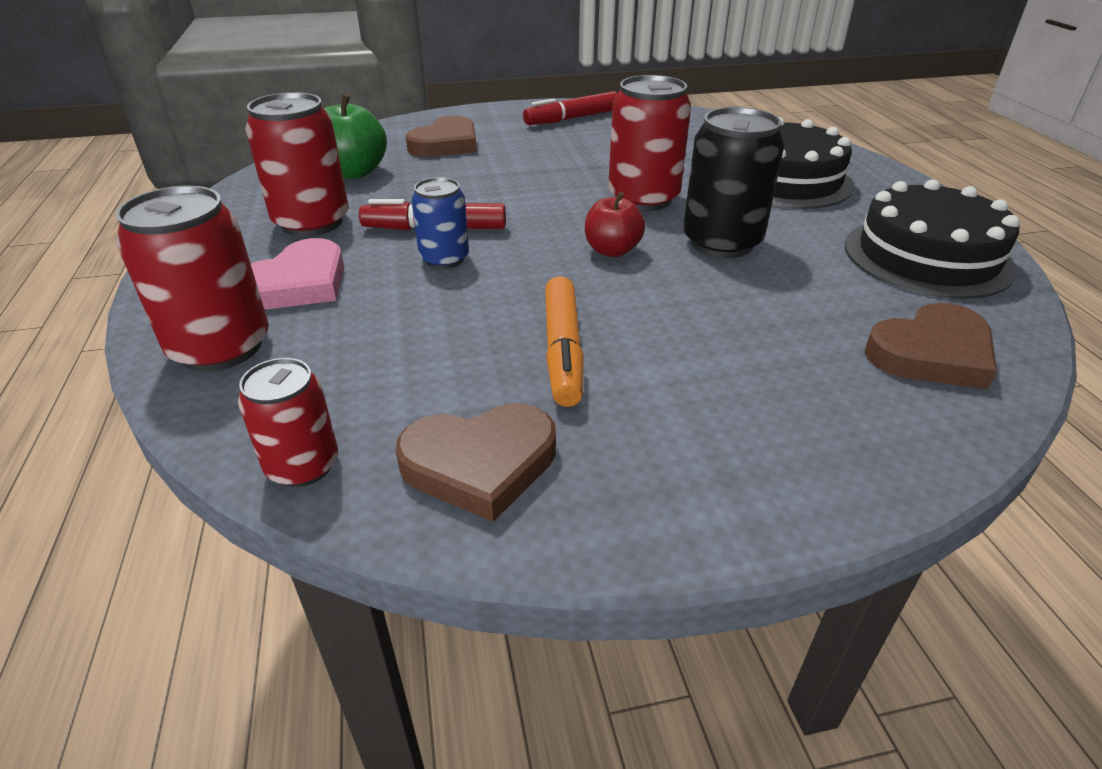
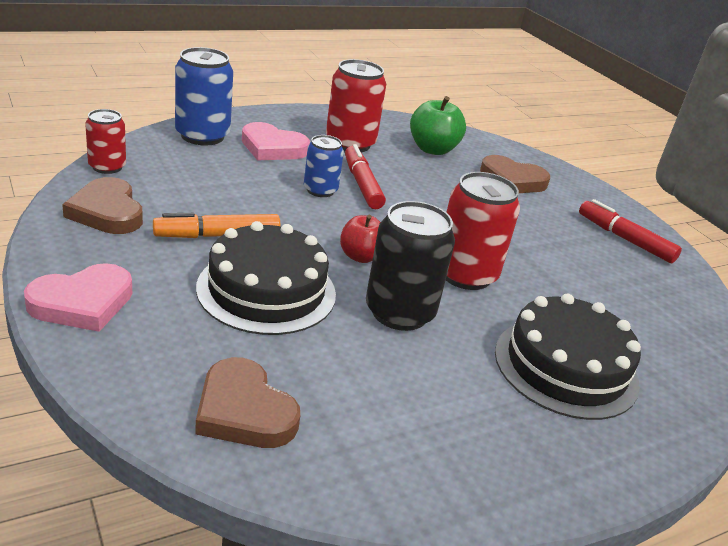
camera: 70 degrees right, 5 degrees down
red can [116,186,269,372] -> blue can [175,47,233,146]
black cake [845,179,1020,299] -> black cake moved to [196,221,336,335]
none -> pink heart [24,263,132,332]

